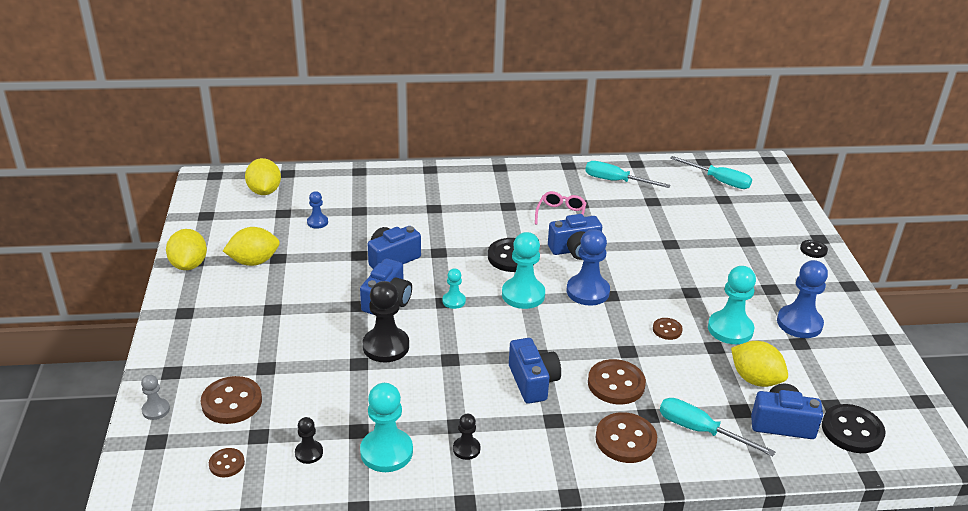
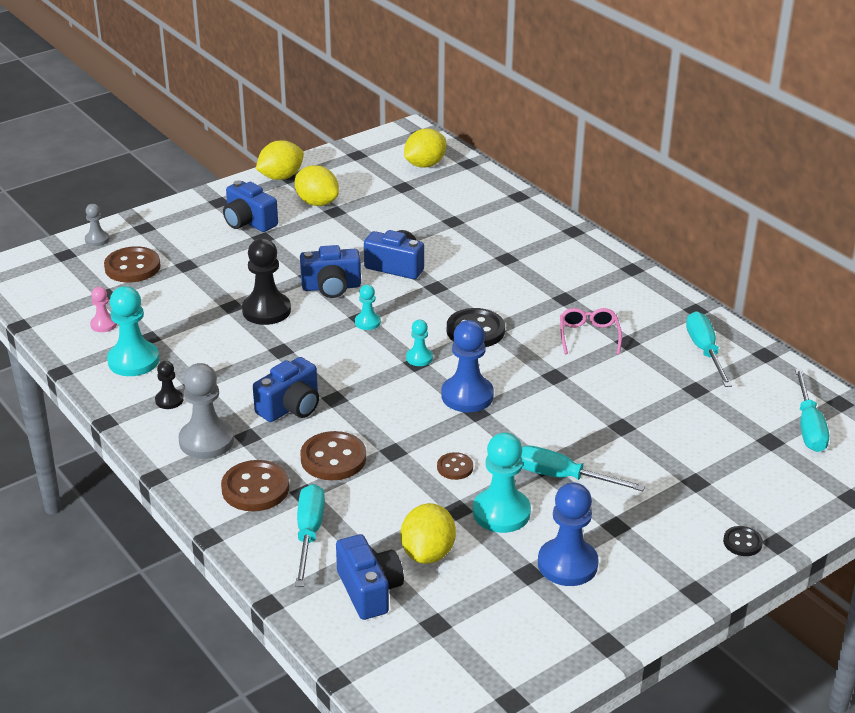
camera: 60 degrees right, 0 degrees up
brown button [209,448,245,477] -> none
black pawn [295,417,323,464] -> pink pawn [90,287,117,332]
blue pawn [307,191,328,229] -> none
turquoise pawn [502,232,545,309] -> turquoise pawn [406,320,433,366], size x0.53
pink glasses [535,191,586,225] -> pink glasses turned 75 degrees counterclockwise [560,308,622,355]
blue camera [548,214,602,260] -> blue camera moved to [223,181,278,232]
black button [822,404,885,453] -> none
none -> grey pawn [179,363,234,459]
none -> turquoise screwdriver [521,446,645,491]

